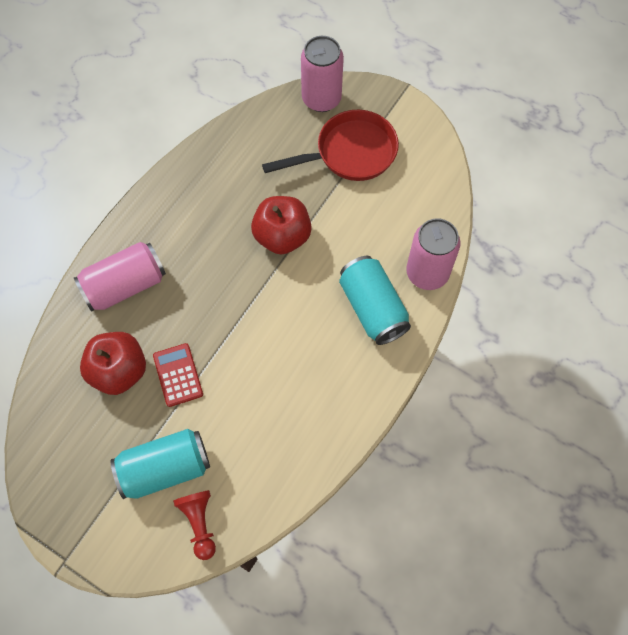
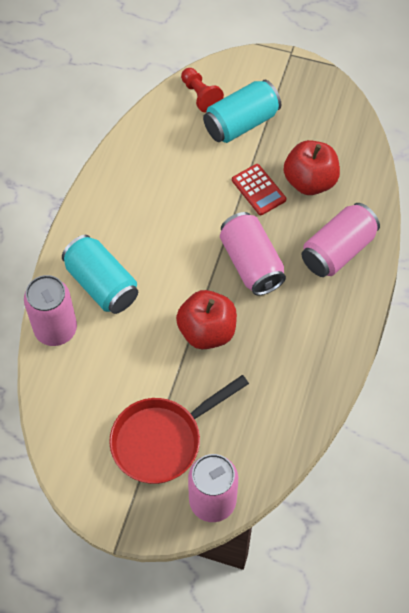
camera: 165 degrees right, 5 degrees down
none -> pink can [220,212,286,295]

